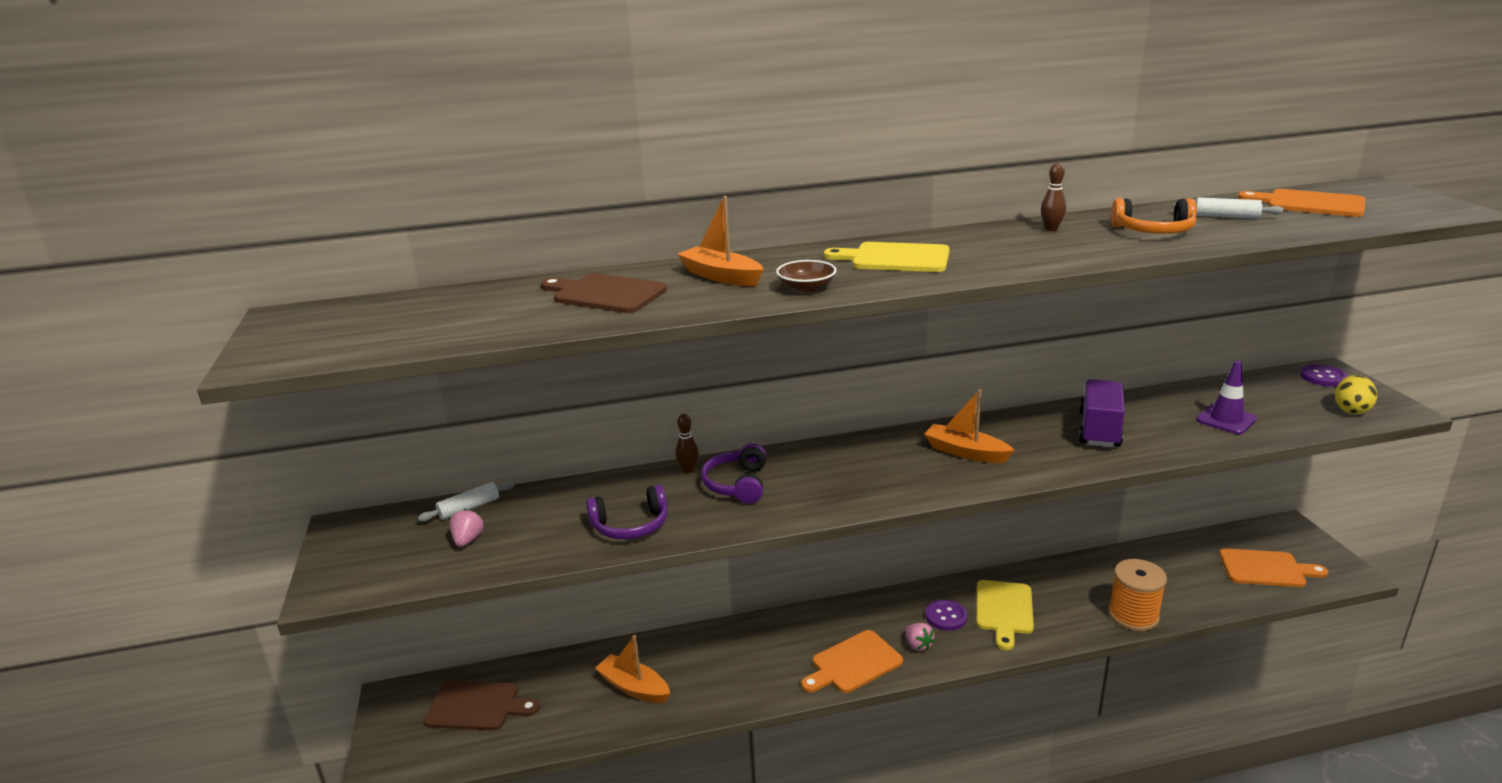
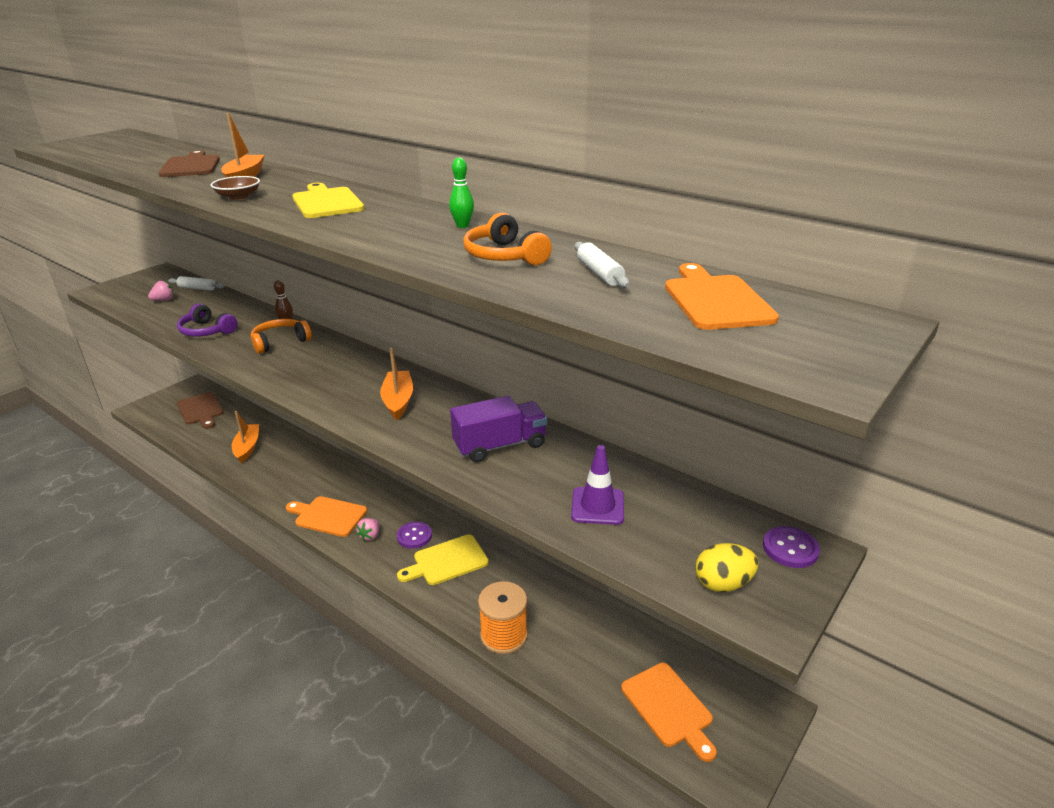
camera: 50 degrees right, 5 degrees up
purple headphones [701,443,767,504] -> orange headphones [251,319,312,354]
brown bowling pin [1041,163,1066,231] -> green bowling pin [449,158,474,228]

